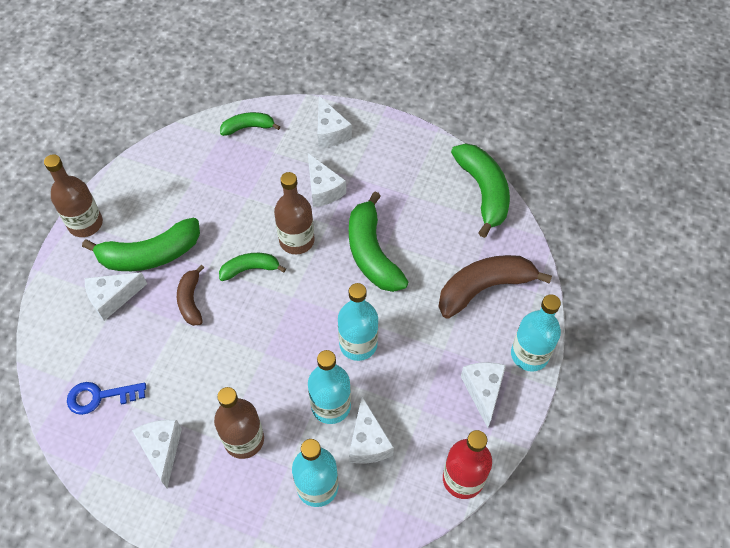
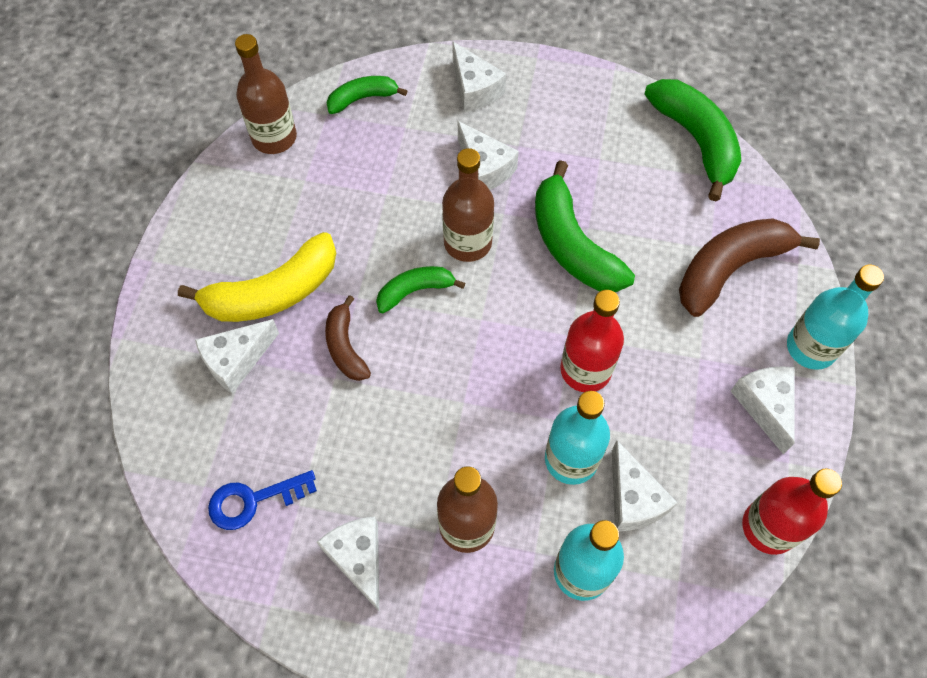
camera: 10 degrees left, 5 degrees up
brown bottle [44,154,103,237] -> brown bottle moved to [235,34,297,154]
green banana [82,218,200,271] -> yellow banana [178,232,336,322]
turquoise bottle [338,283,378,361] -> red bottle [560,290,624,392]

